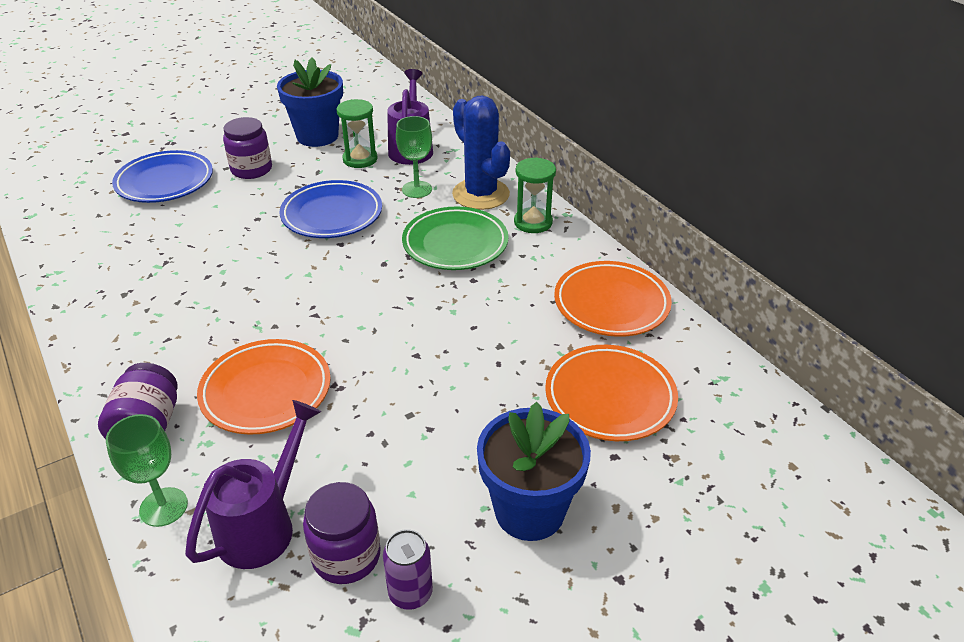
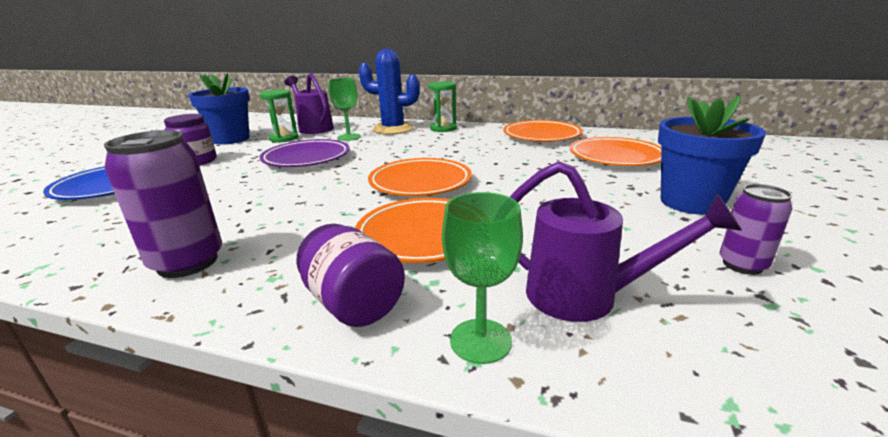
camera: 40 degrees left, 15 degrees down
purple watering can [185,400,321,569] -> purple watering can turned 120 degrees clockwise [510,161,742,322]
blue plate [280,180,382,238] -> purple plate [260,139,350,167]
purple jar [303,482,381,584] -> none
green plate [402,207,509,270] -> none
none -> purple can [104,130,222,278]
none -> orange plate [368,158,472,196]

